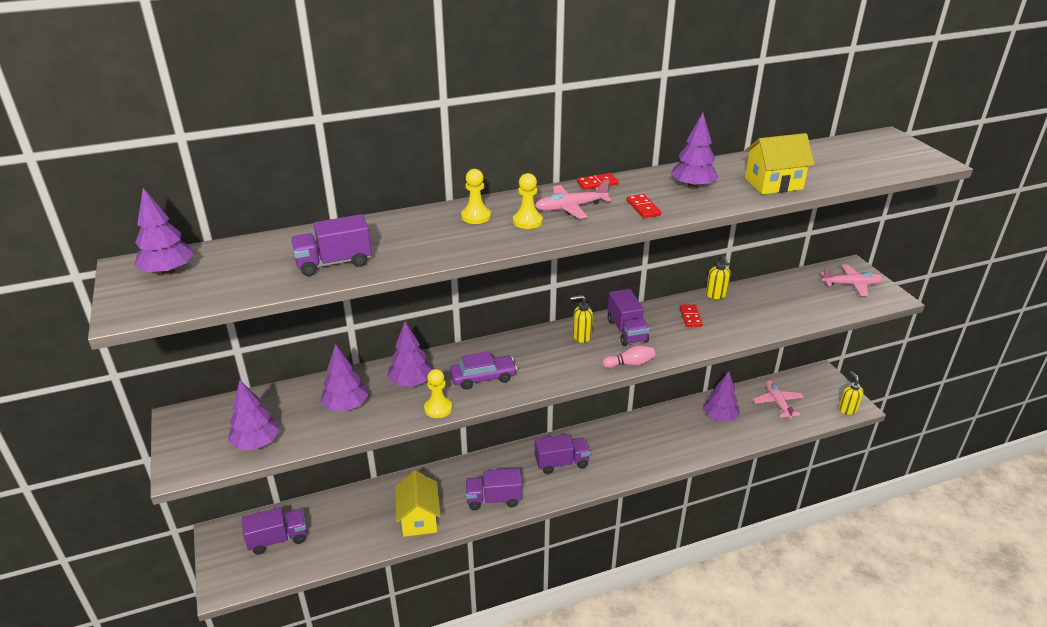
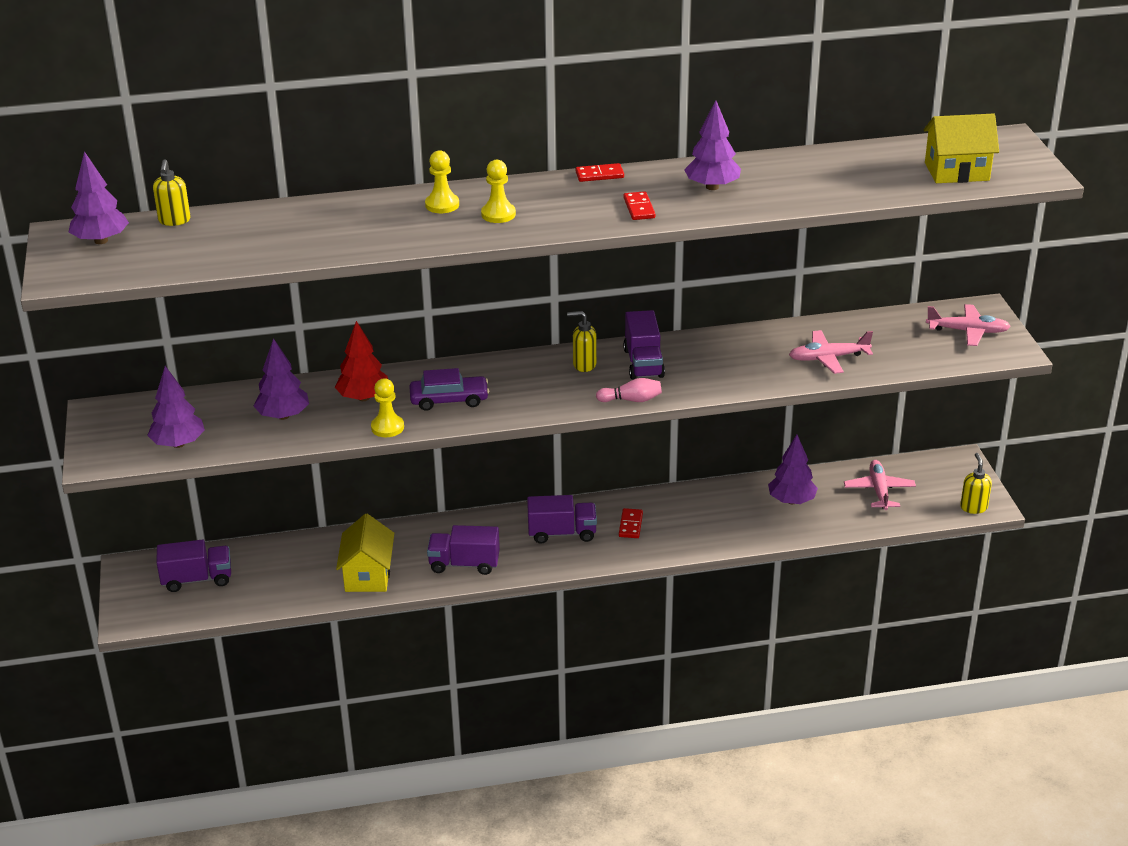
camera: 10 degrees right, 0 degrees up
purple truck [290,214,372,276] -> none
purple tree [387,322,433,387] -> red tree [335,321,388,401]
pink plane [535,179,611,219] -> pink plane moved to [789,330,873,374]
red domino [679,304,703,327] -> red domino moved to [619,508,643,538]
yellow soap dispenser [706,256,731,299] -> yellow soap dispenser moved to [153,159,191,226]
yellow house [744,133,815,195] -> yellow house moved to [924,114,999,183]

